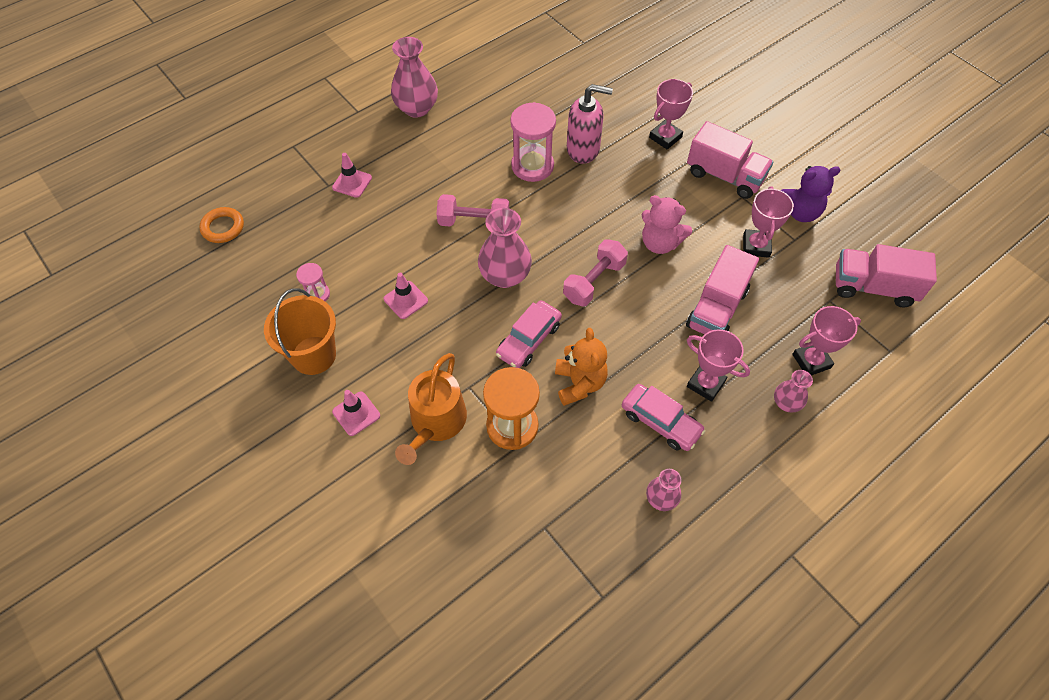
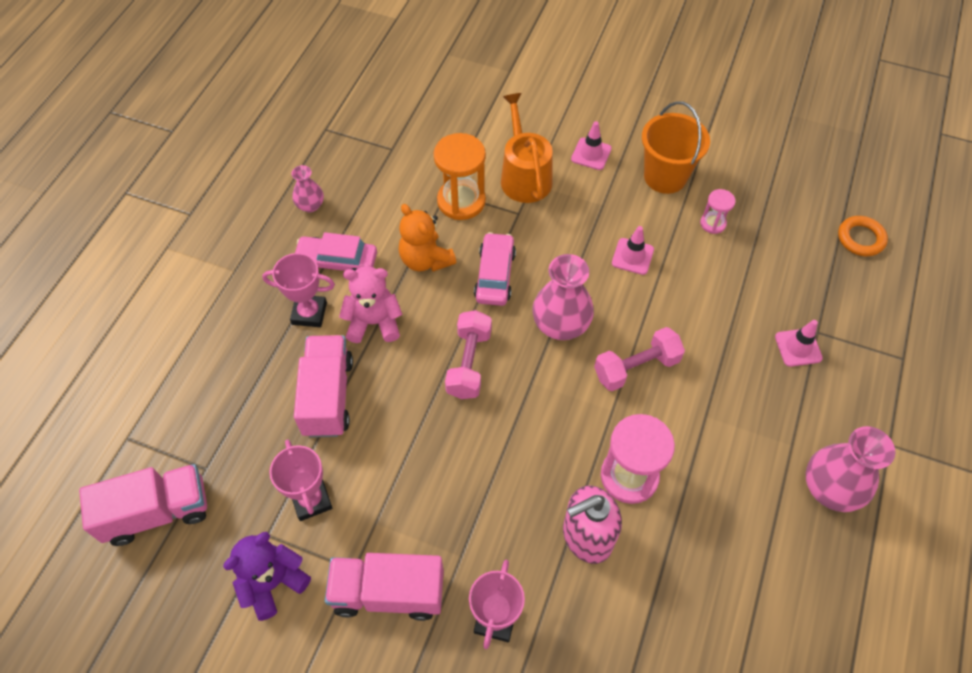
camera: 150 degrees right, 0 degrees up
pink teddy bear [642,195,692,254] -> pink teddy bear moved to [339,266,402,343]
pink vase [774,370,813,412] -> none
pink trophy [792,306,861,376] -> none

